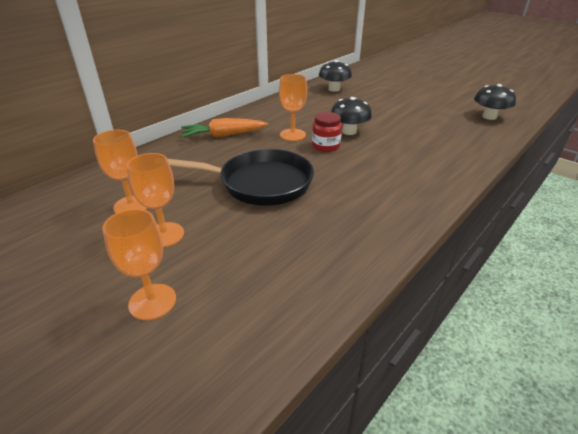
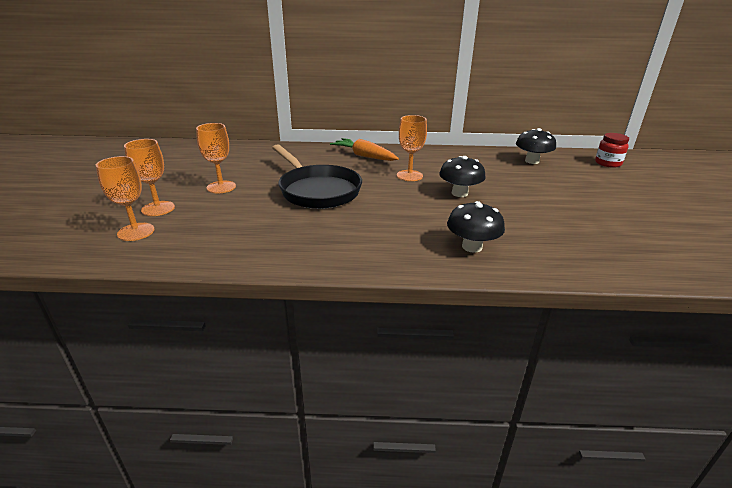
camera: 50 degrees right, 5 degrees down
orange goblet [93,130,147,213] -> orange goblet moved to [96,156,155,241]
red jar [312,112,342,152] -> red jar moved to [595,133,629,168]
black mushroom [474,84,516,120] -> black mushroom moved to [447,201,505,253]

